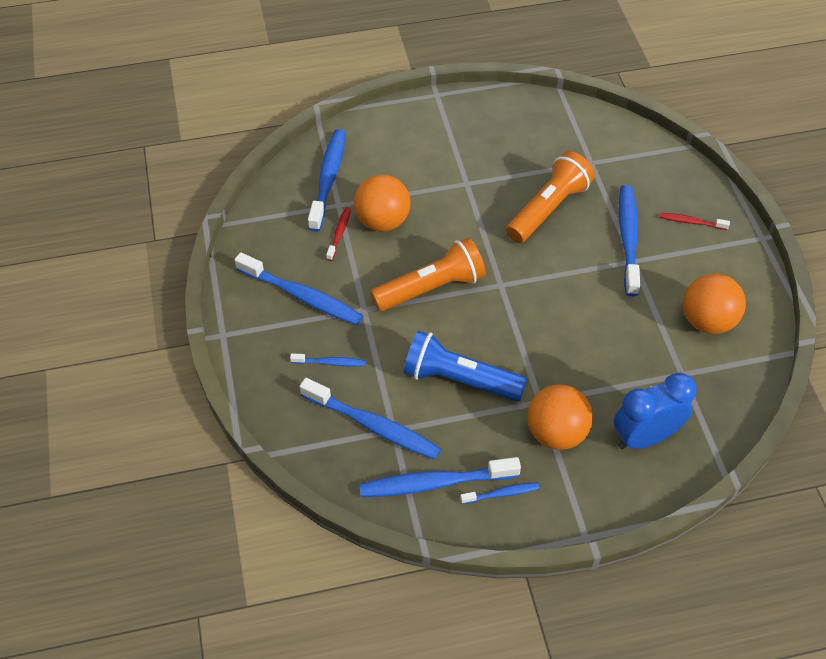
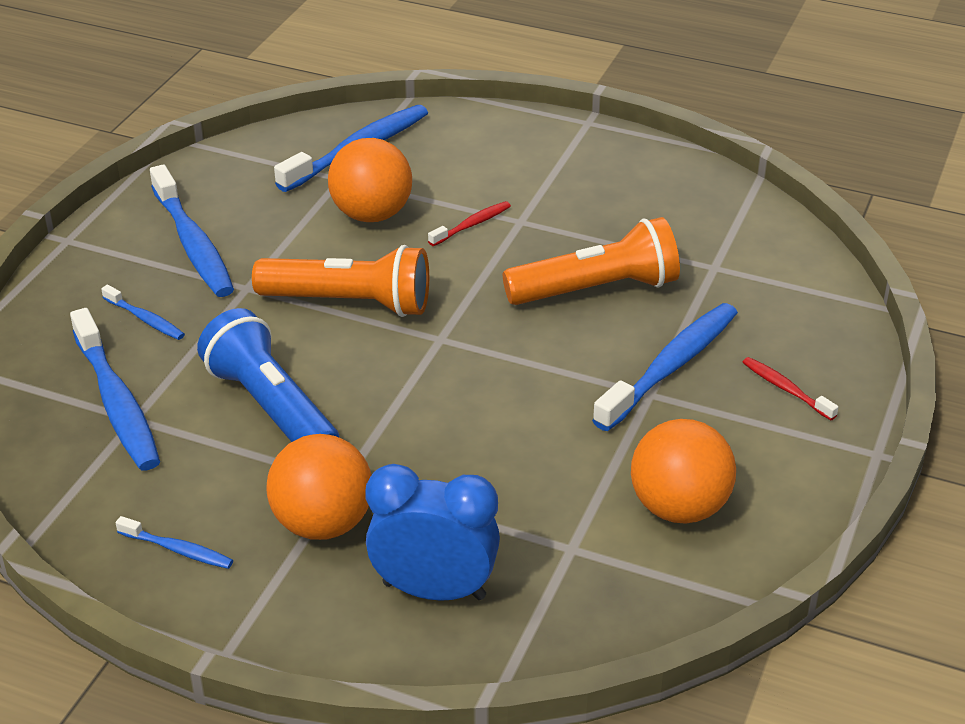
camera: 35 degrees right, 15 degrees down
red toothbrush [326,207,351,261] -> red toothbrush moved to [428,201,511,246]
blue toothbrush [359,457,521,497] -> none

